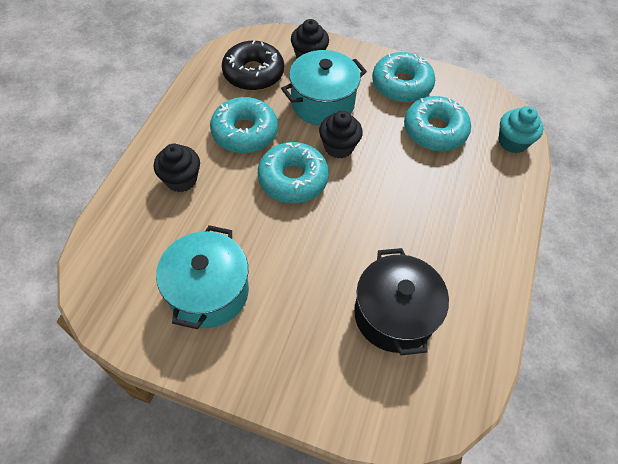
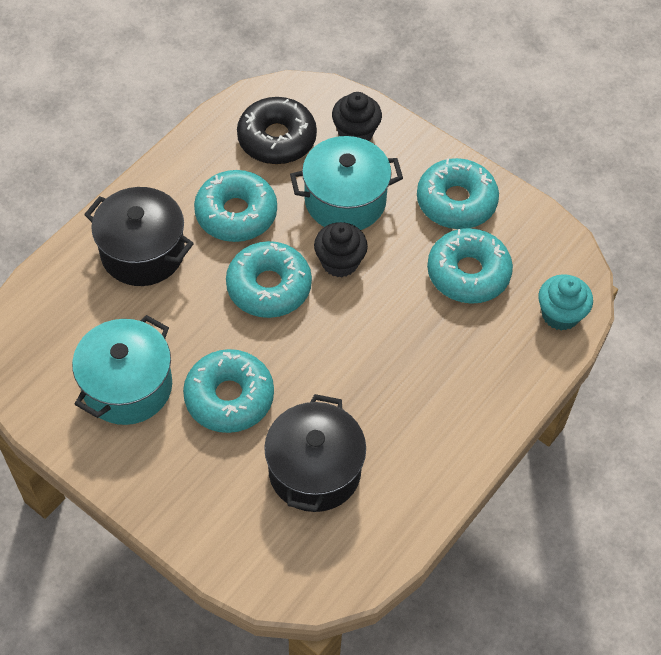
camera: 20 degrees right, 0 degrees up
black cupcake [154,144,200,192] -> black pot [84,187,194,286]
none -> turquoise donut [183,349,274,433]

